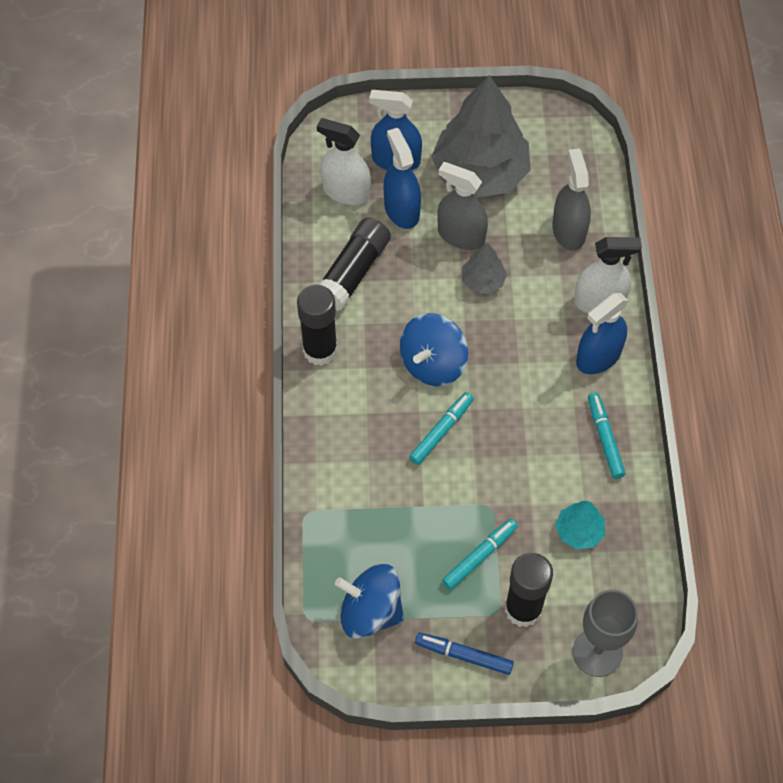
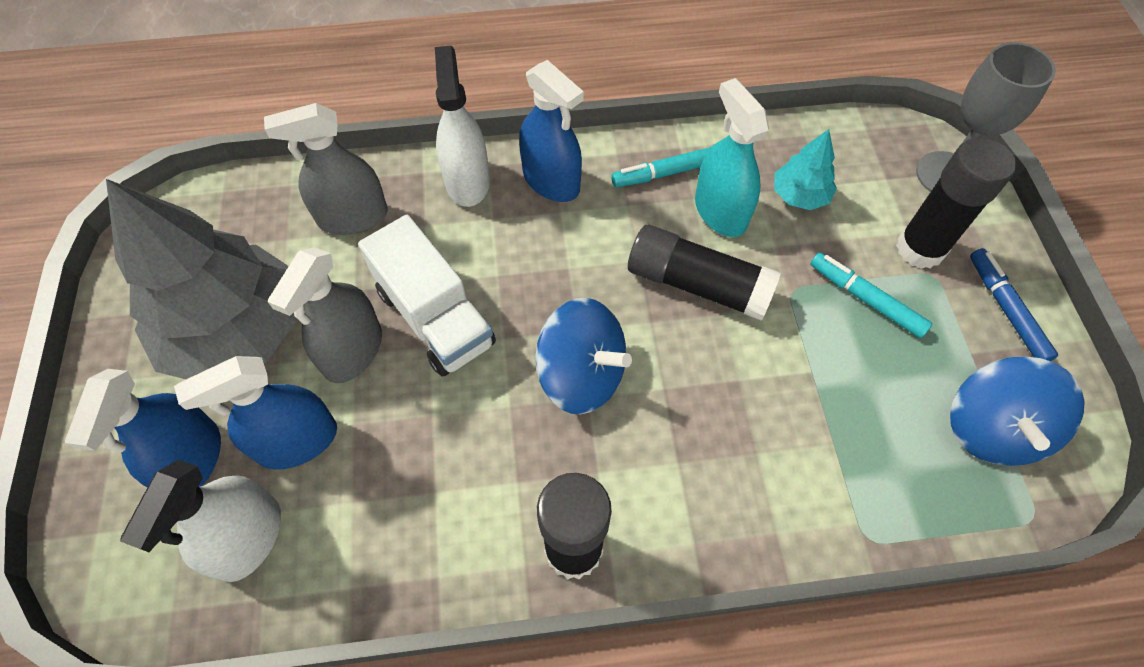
camera: 95 degrees left, 0 degrees up
black glue stick [318,218,391,311] -> black glue stick moved to [628,225,781,321]
turquoise marker [409,392,474,465] -> none
blue marker [415,633,514,675] -> blue marker turned 150 degrees clockwise [970,248,1058,361]
grey tree [462,243,507,294] -> white truck [358,215,496,377]
none -> turquoise spray bottle [695,78,769,237]

